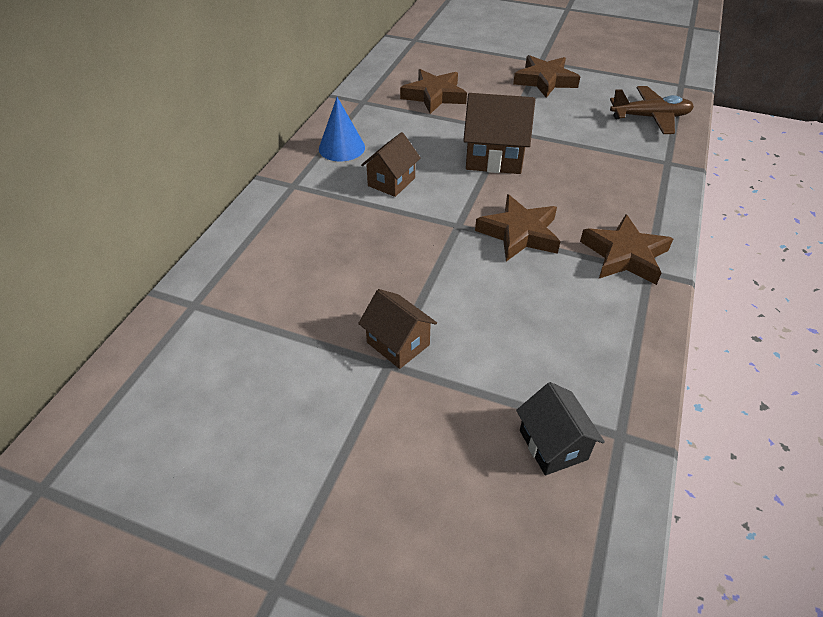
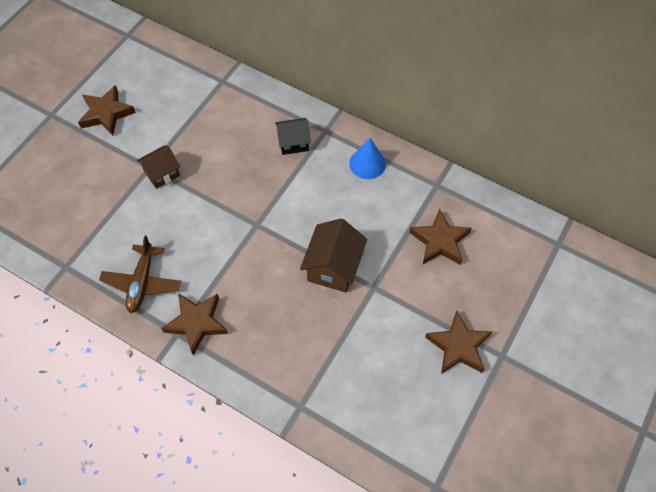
camera: 100 degrees right, 15 degrees up
brown house [361,132,421,197] -> none
brown star [475,194,560,262] -> brown star moved to [78,85,136,135]
black house [516,382,605,475] -> black house moved to [275,118,311,155]
brown plane [610,86,694,134] -> brown plane moved to [99,236,181,313]

